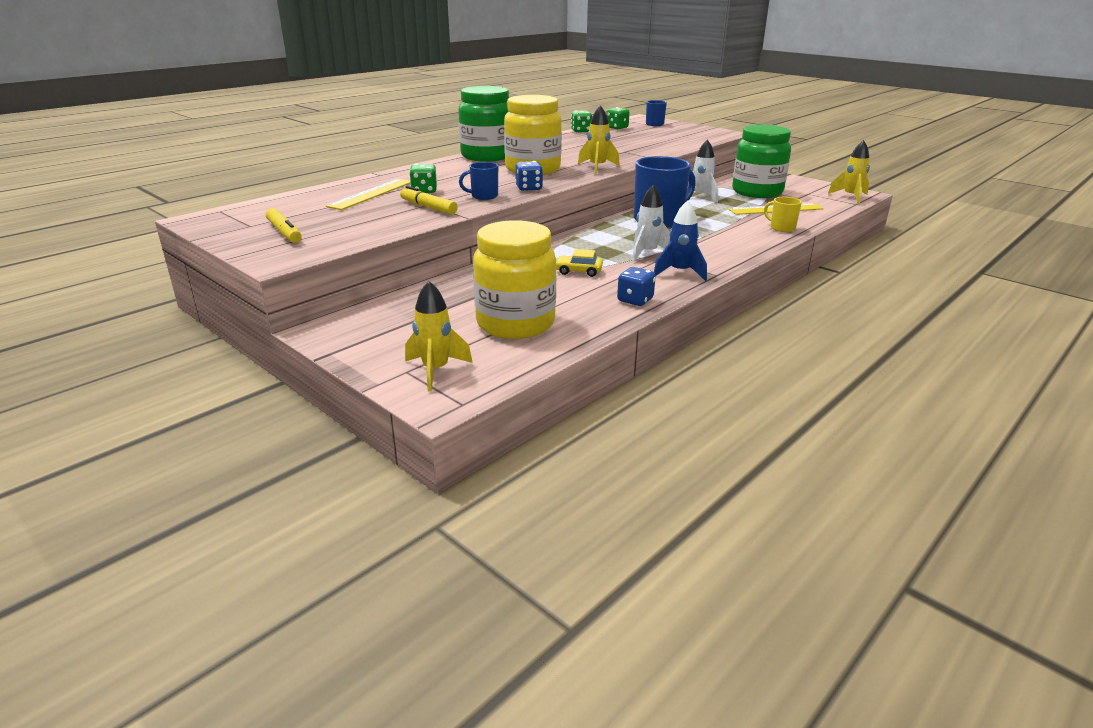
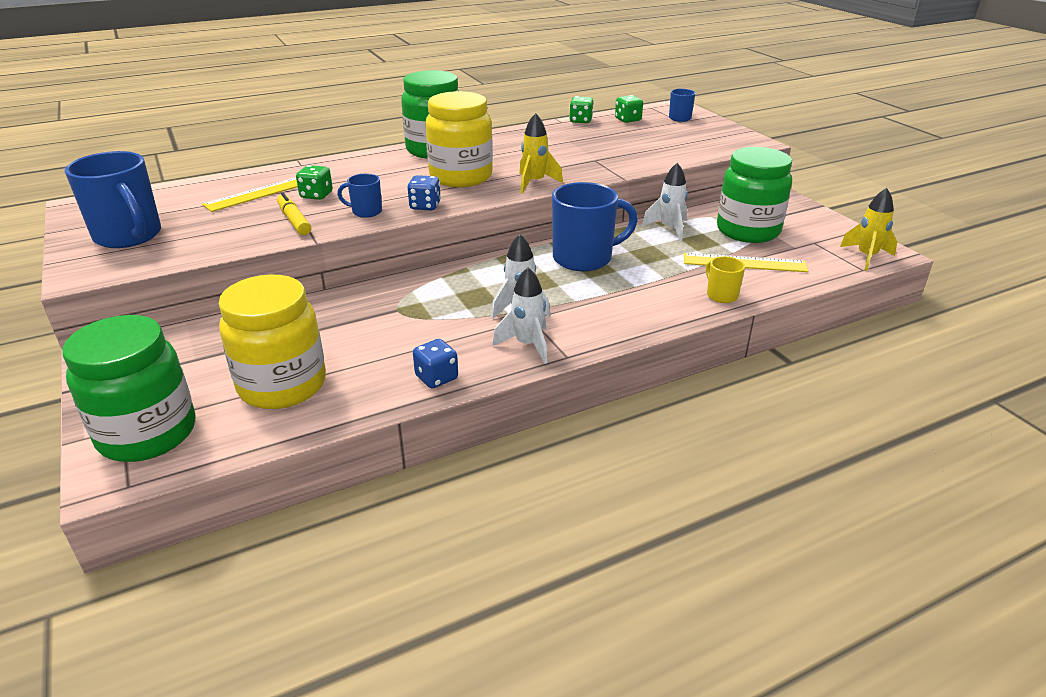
camera: 20 degrees right, 5 degrees up
yellow marker [266,208,302,243] -> blue mug [65,151,161,248]
yellow rocket [405,281,473,392] -> green jar [62,315,195,462]
yellow car [556,249,603,277] -> none
blue rocket [654,200,707,281] -> white rocket [492,267,547,364]

